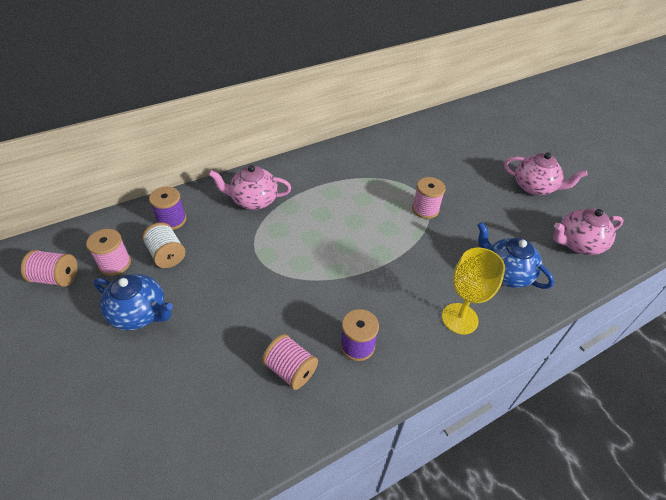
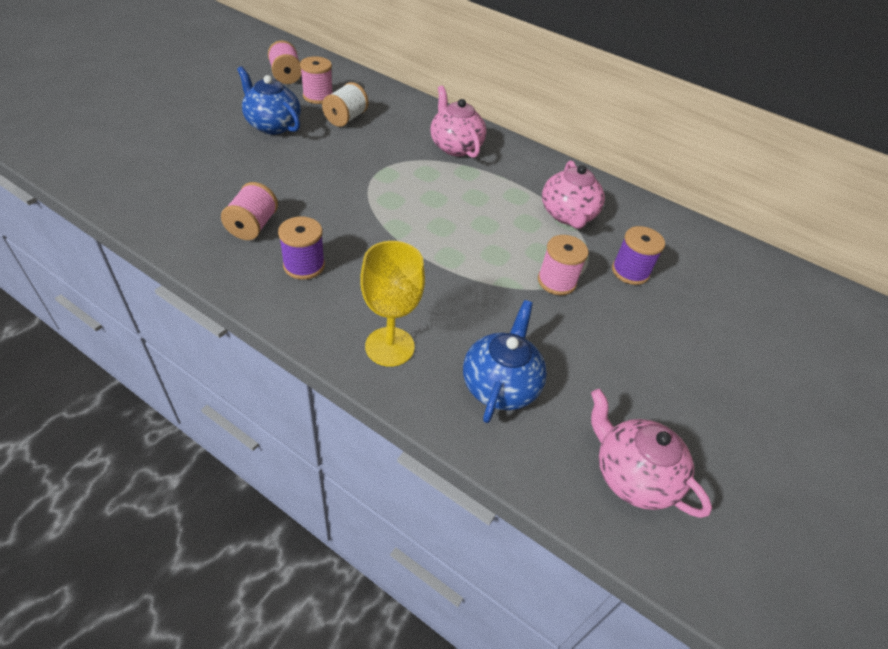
camera: 60 degrees right, 0 degrees up
blue teapot [93,274,173,330] -> blue teapot turned 135 degrees clockwise [237,66,301,135]
purple spool [149,187,186,230] -> purple spool moved to [612,226,665,285]
pink teapot [504,152,588,195] -> pink teapot moved to [542,160,605,229]

